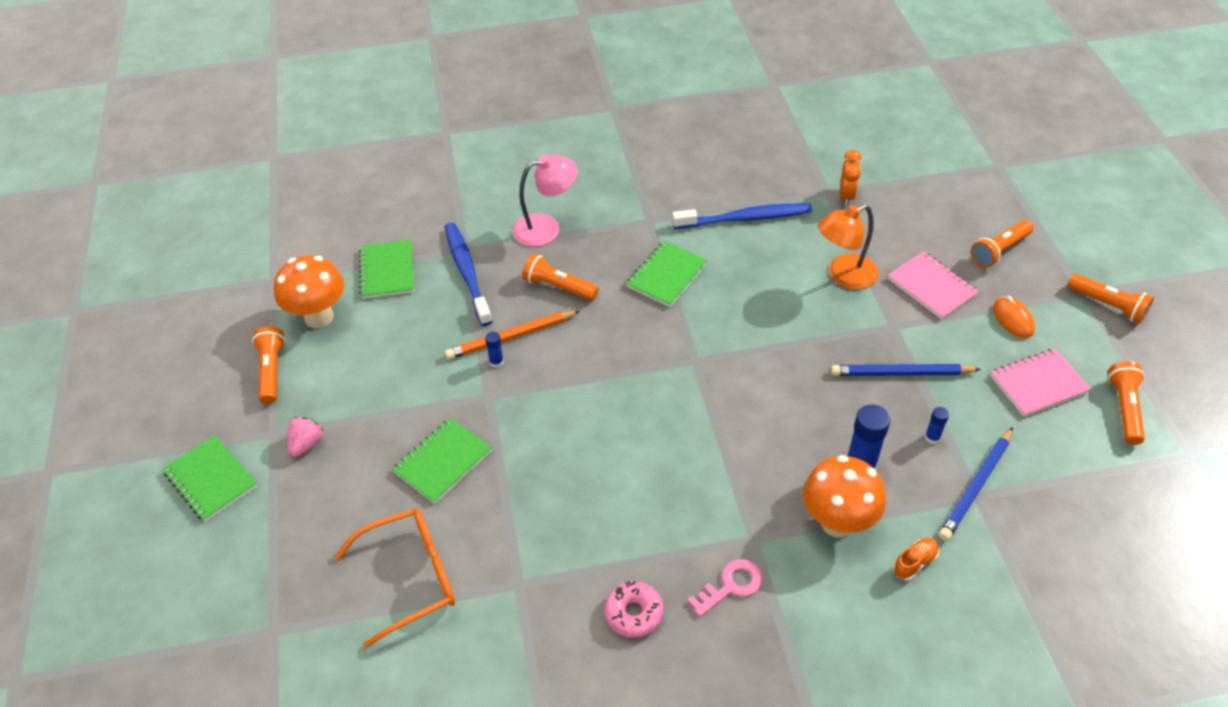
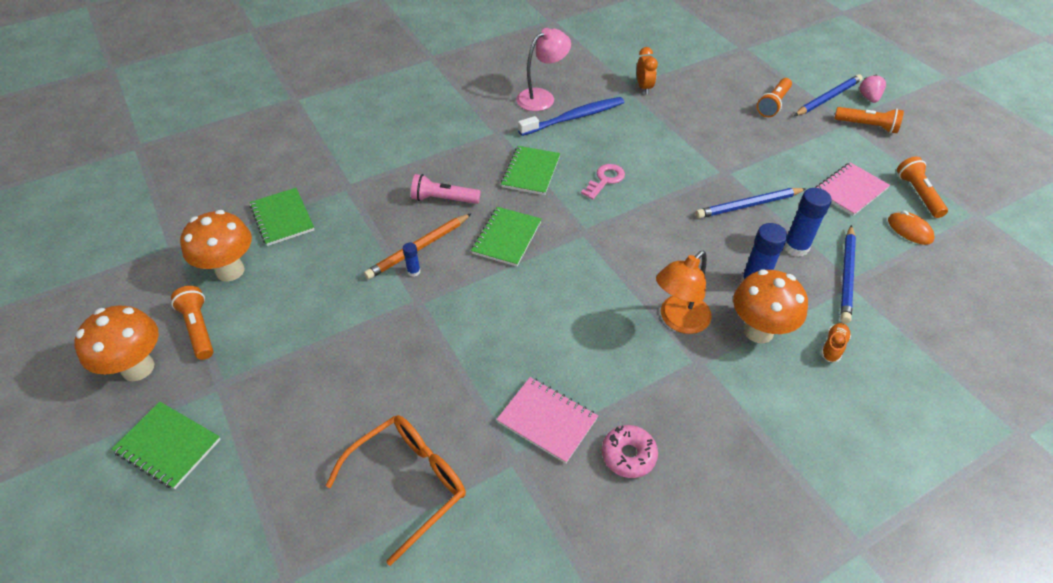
camera: 20 degrees left, 0 degrees up
pink strawberry [287,417,323,457] -> pink strawberry moved to [859,74,886,103]
green notebook [392,418,492,504] -> green notebook moved to [471,207,541,267]
blue toothbrush [445,222,493,326] -> none
pink lamp [512,154,577,247] -> pink lamp moved to [516,28,571,111]
orange flashlight [522,254,599,301] -> pink flashlight [411,174,481,204]
pink key [688,559,763,617] -> pink key moved to [581,164,625,199]
orange lamp [818,204,879,290] -> orange lamp moved to [656,251,712,334]
pink notebook [888,252,979,319] -> pink notebook moved to [496,377,598,464]
blue glue stick [925,407,949,444] -> blue glue stick [784,188,832,257], size x1.98
orange mouse [993,296,1035,338] -> orange mouse moved to [888,210,935,245]
none -> orange mushroom [74,305,159,381]
none -> blue pencil [794,74,863,116]

